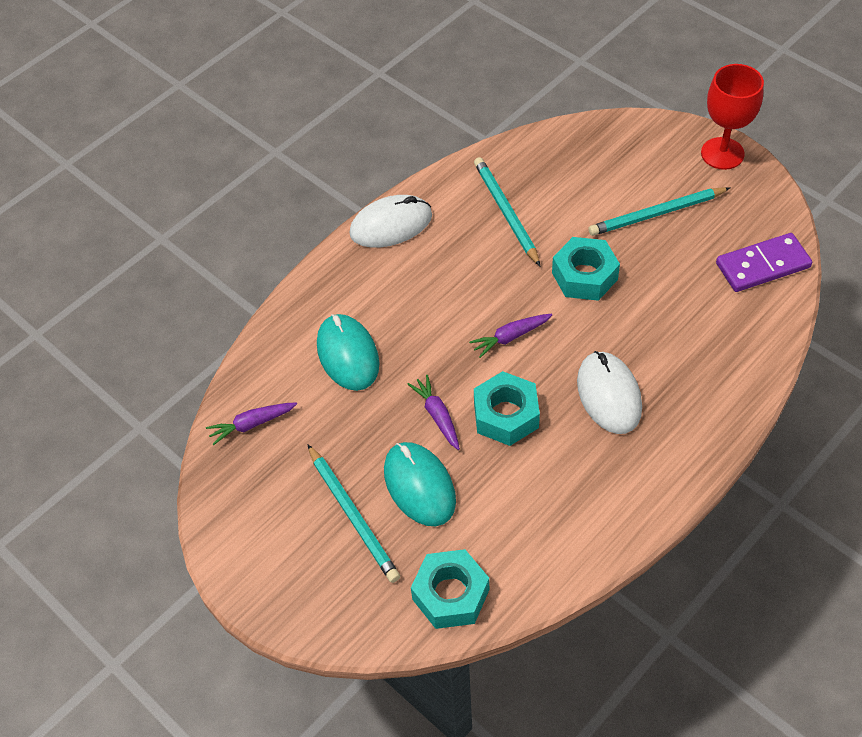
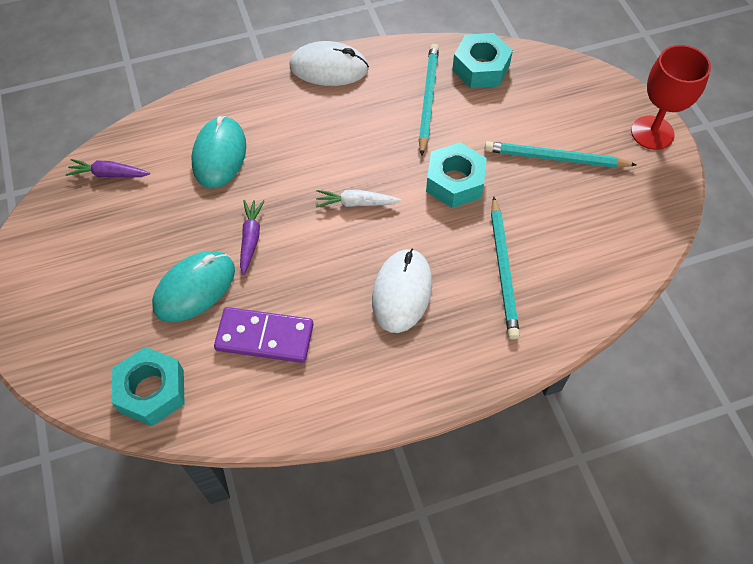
camera: 25 degrees right, 5 degrees up
turquoise pencil [307,444,400,583] -> turquoise pencil moved to [491,196,520,339]
turquoise mouse [384,442,456,526] -> turquoise mouse turned 45 degrees clockwise [152,251,235,322]
purple carrot [469,314,552,358] -> white carrot [316,190,401,208]
turquoise nut [474,371,540,446] -> turquoise nut moved to [452,33,513,88]
purple domino [716,233,812,292] -> purple domino moved to [214,307,314,363]

